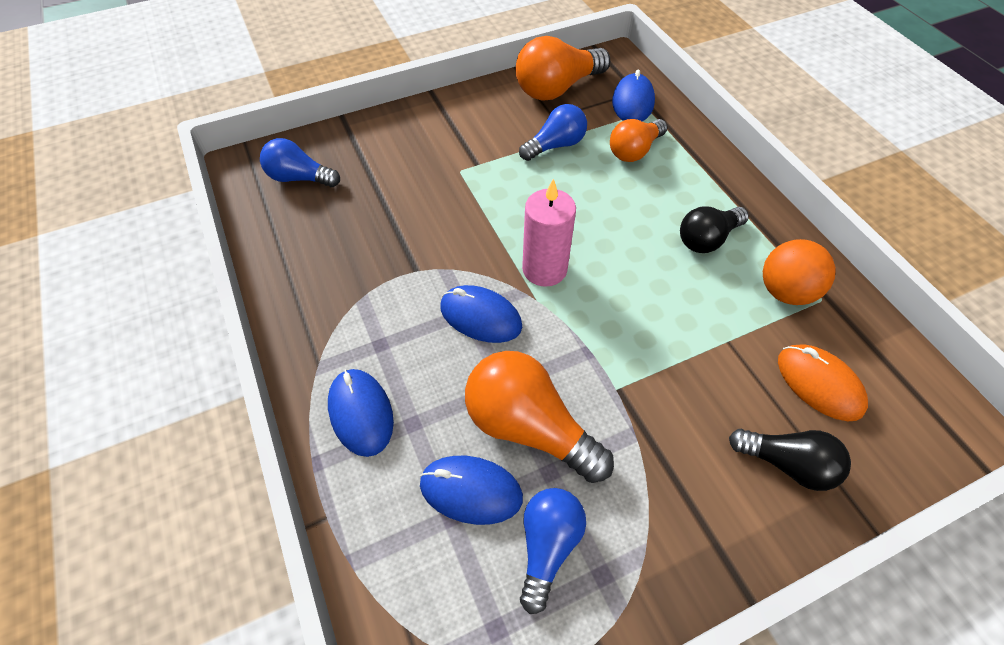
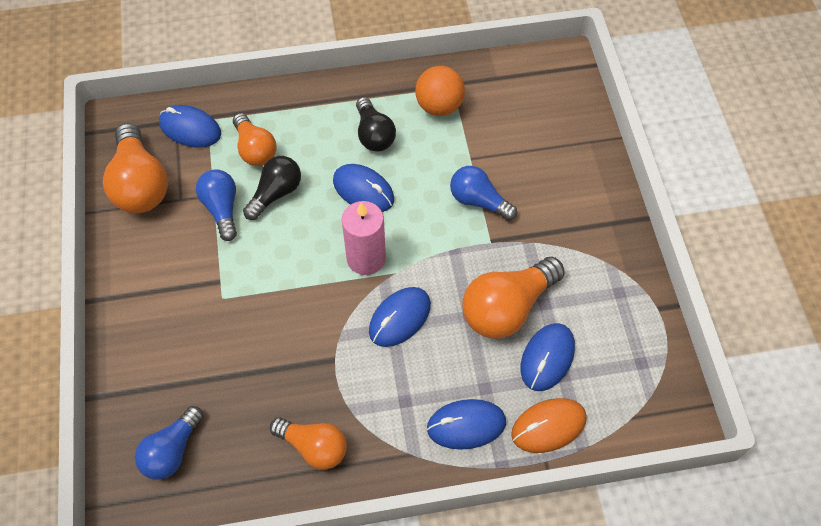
camera: 75 degrees left, 5 degrees up
blue light bulb [520,488,586,614] -> blue light bulb moved to [450,166,517,221]
black light bulb [729,429,851,491] -> black light bulb moved to [243,156,301,220]
orange mouse [778,344,868,421] -> orange mouse moved to [511,398,587,453]
none -> orange light bulb [270,417,347,470]
none -> blue mouse [333,164,394,212]

